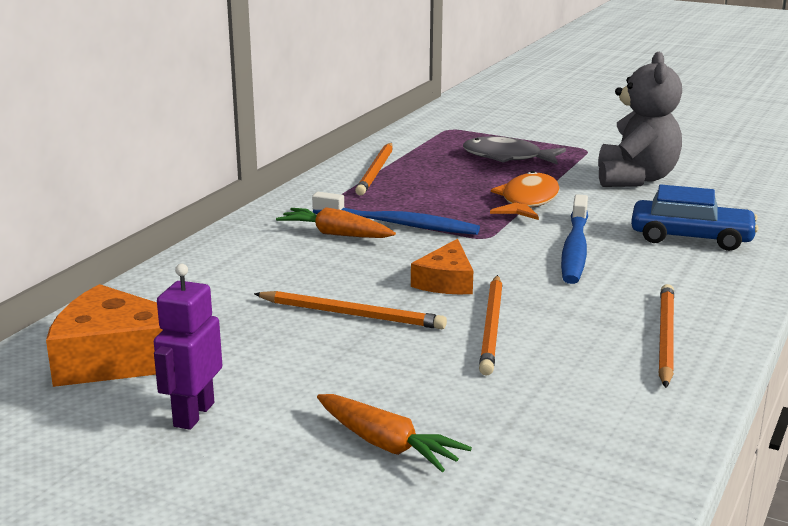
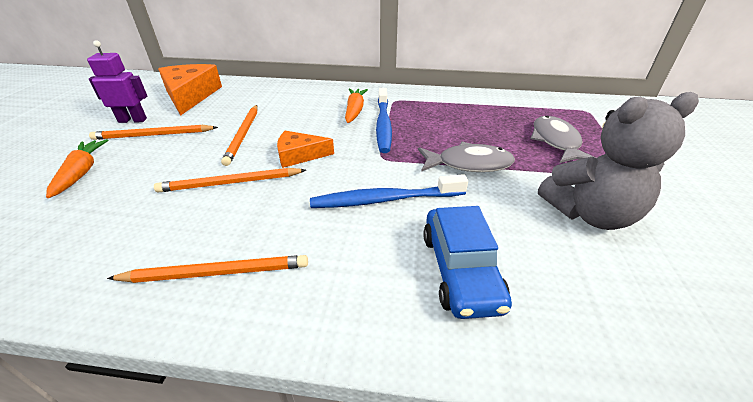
camera: 70 degrees right, 15 degrees up
orange carrot [317,394,472,472] -> orange carrot turned 150 degrees clockwise [46,139,108,198]
orange pencil [355,143,393,196] -> orange pencil moved to [89,125,218,140]
orange fish [490,171,560,220] -> grey fish [418,142,515,172]

